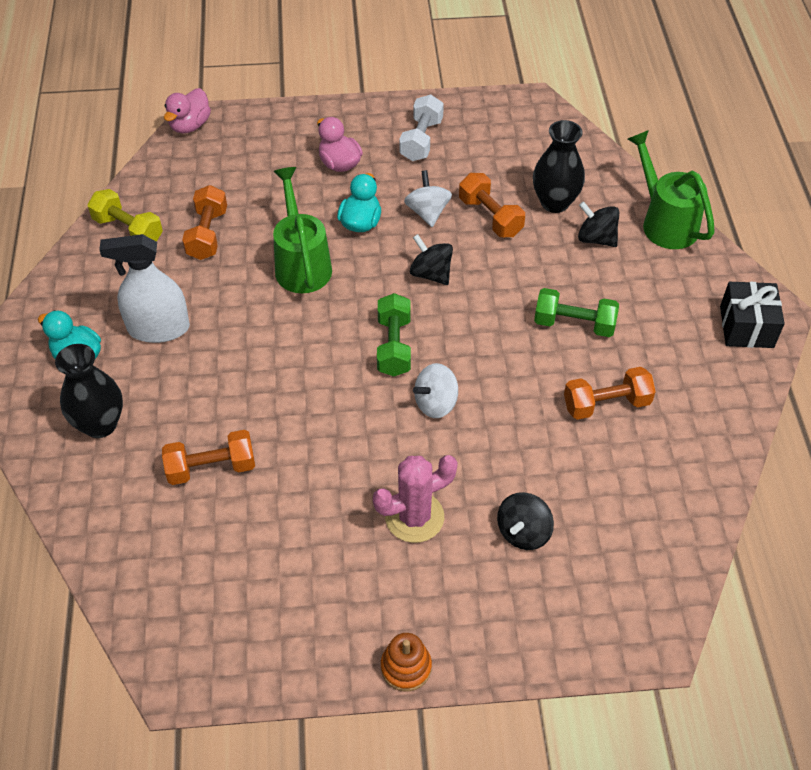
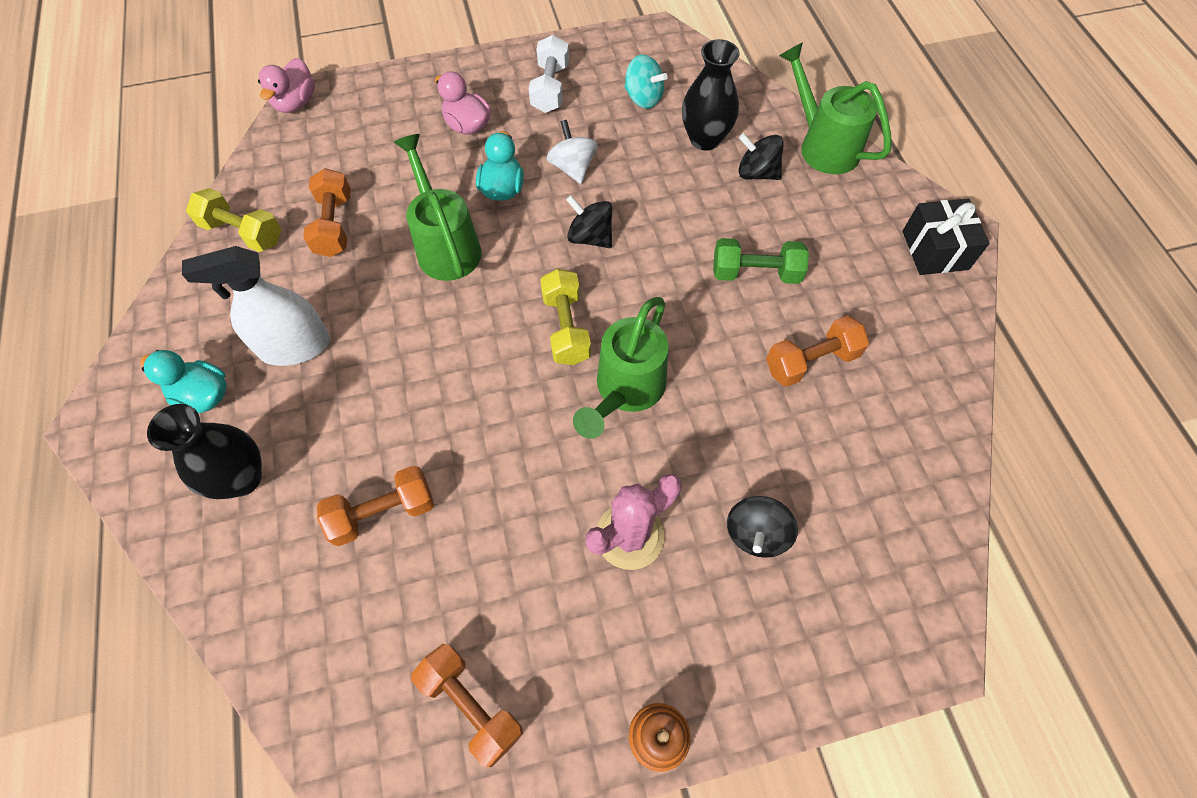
camera: 10 degrees left, 10 degrees up
green dumbbell [377,293,411,377] -> yellow dumbbell [540,269,591,365]
white spinning top [413,363,458,418] -> green watering can [573,297,668,439]
orange dumbbell [459,173,525,237] -> orange dumbbell moved to [411,644,523,767]
none -> turquoise spinning top [624,55,668,109]

